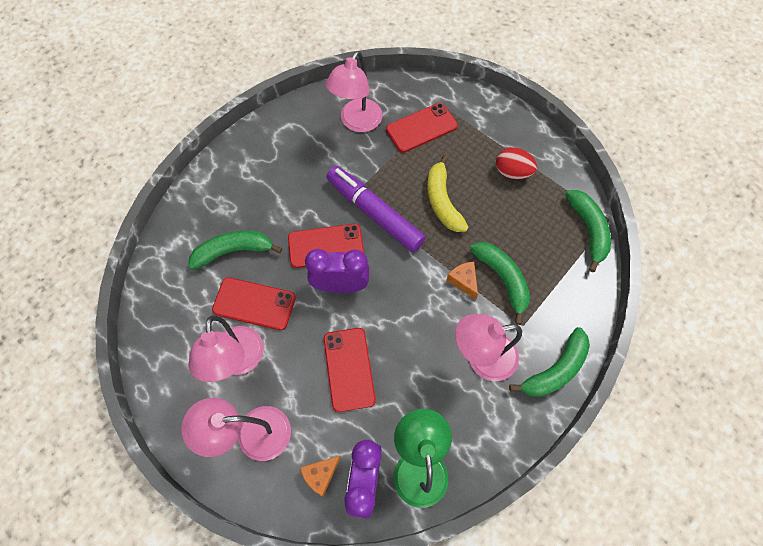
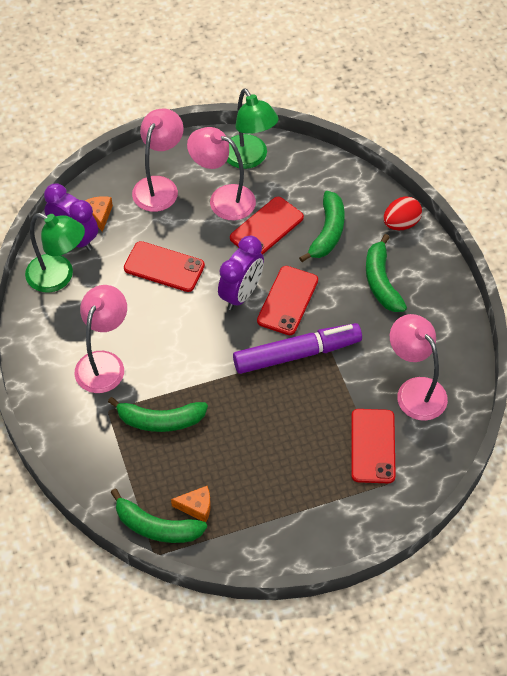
camera: 120 degrees right, 10 degrees down
yellow banana [427,155,469,232] -> none
orange cheese [447,262,478,300] -> orange cheese moved to [171,486,211,522]
red egg [496,147,537,179] -> red egg moved to [383,197,422,230]
green banana [509,327,590,397] -> green banana moved to [366,234,407,312]
none -> green lamp [227,88,279,169]

